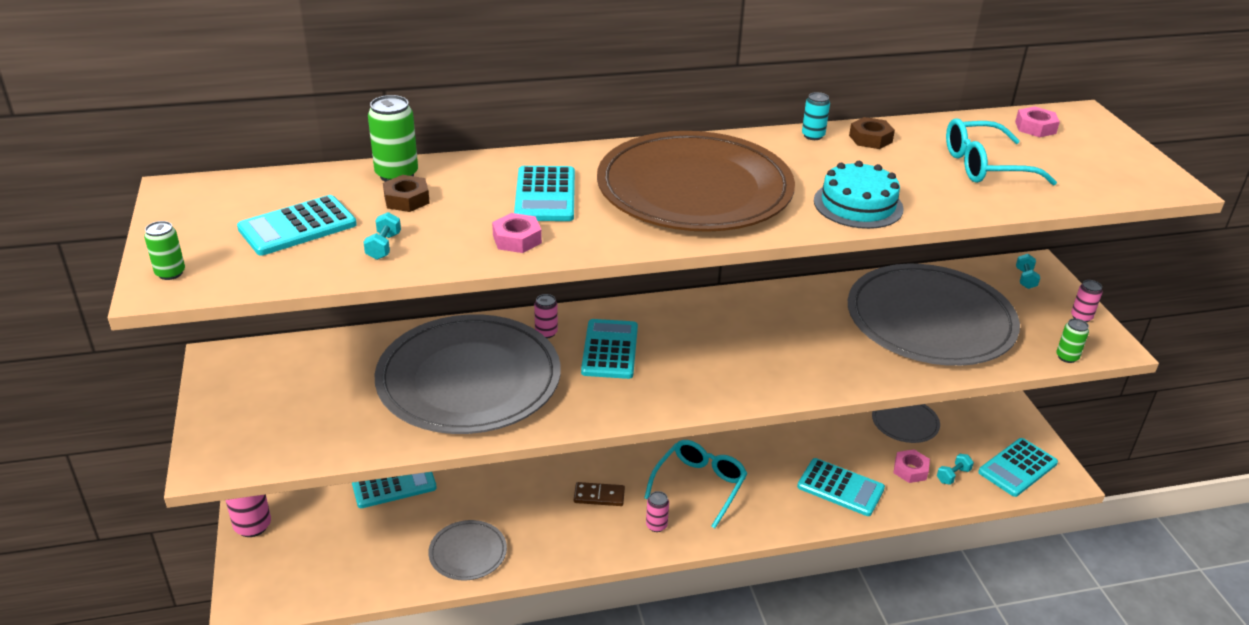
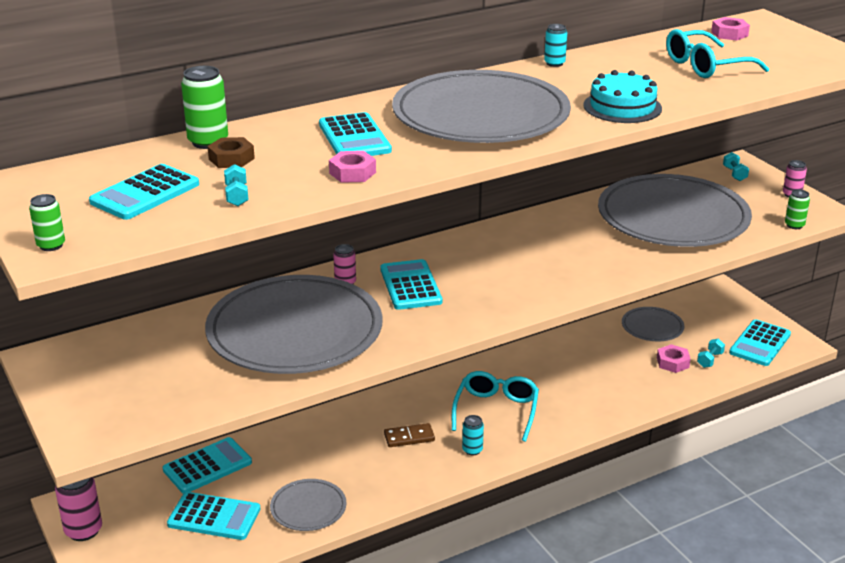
camera: 15 degrees left, 5 degrees down
brown plate [597,131,795,232] -> grey plate [392,70,571,143]
pink can [646,491,669,532] -> turquoise can [462,415,484,456]
turquoise calculator [797,458,885,516] -> turquoise calculator moved to [167,492,260,540]
brown nut [849,117,895,149] -> none

